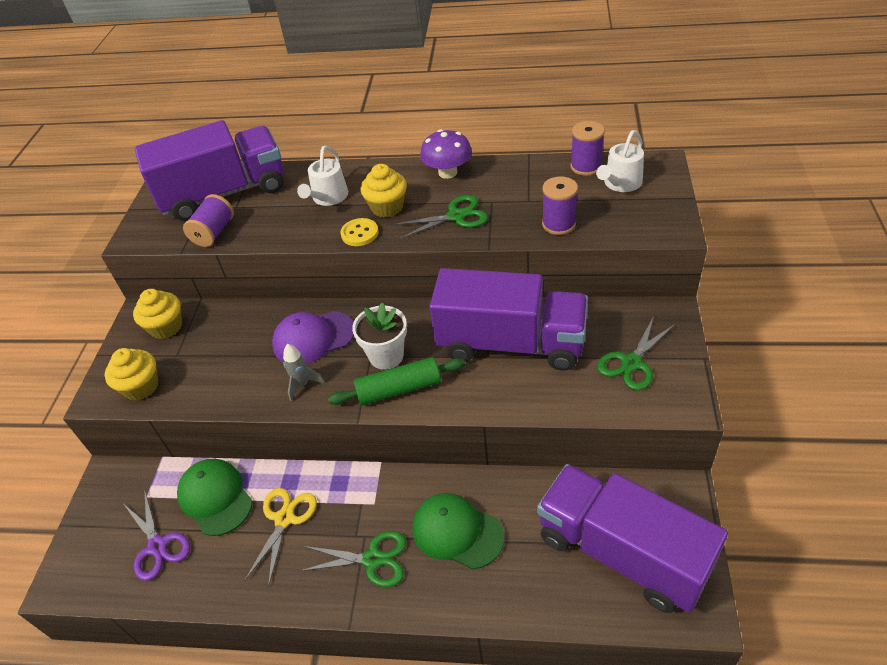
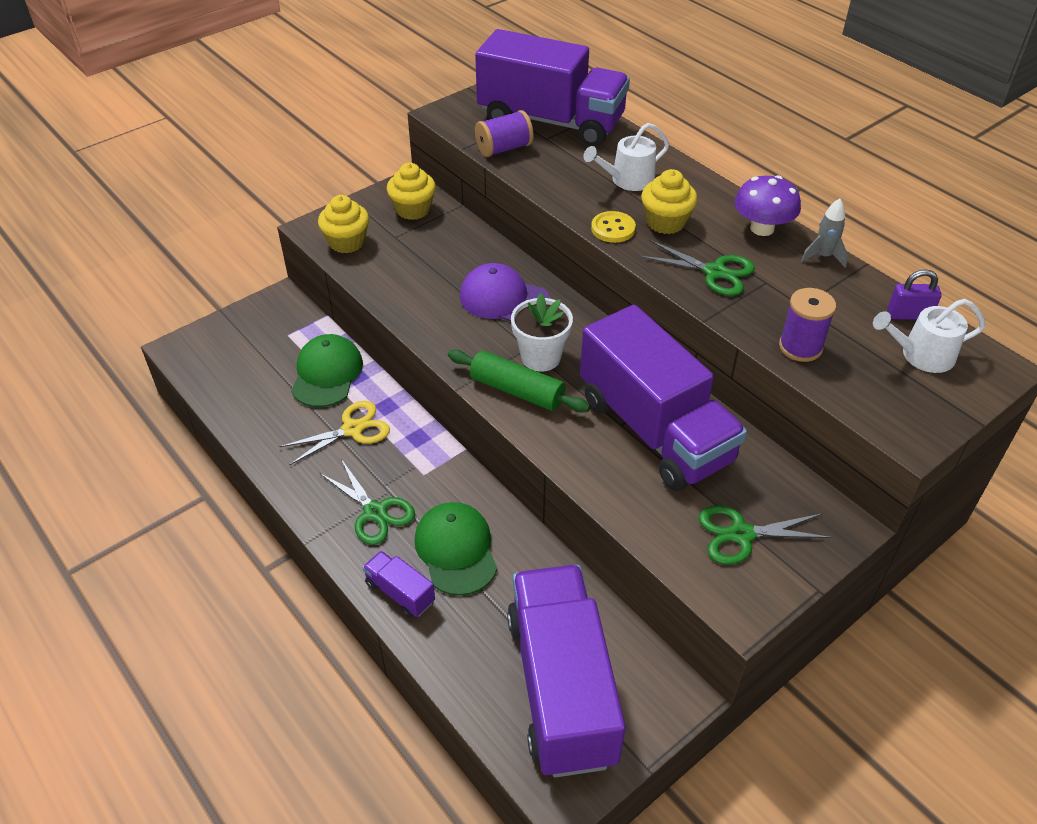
camera: 40 degrees right, 0 degrees up
purple scissors [125,492,190,581] -> none
grey rocket [283,344,325,401] -> grey rocket moved to [801,199,848,268]
purple spool [570,121,605,176] -> purple padlock [888,269,942,320]
none -> purple truck [363,551,435,618]

